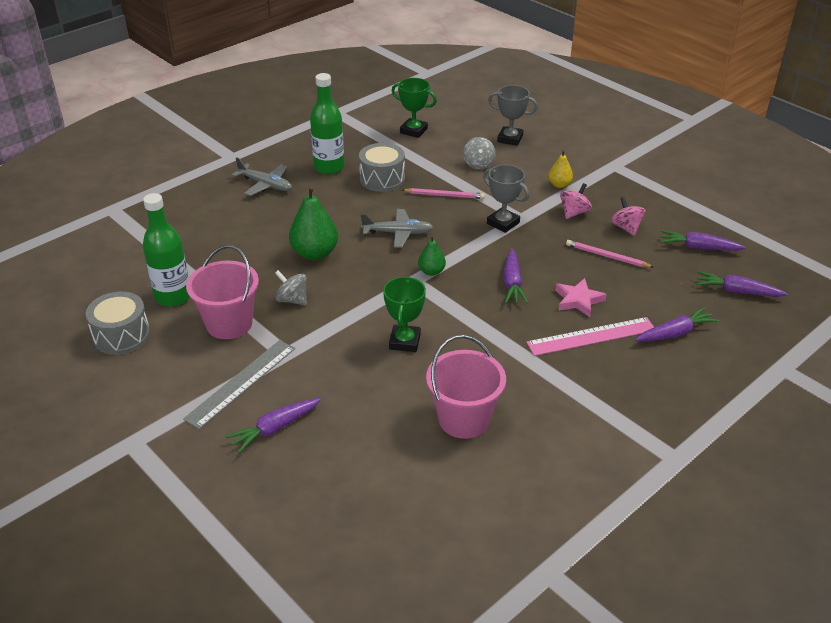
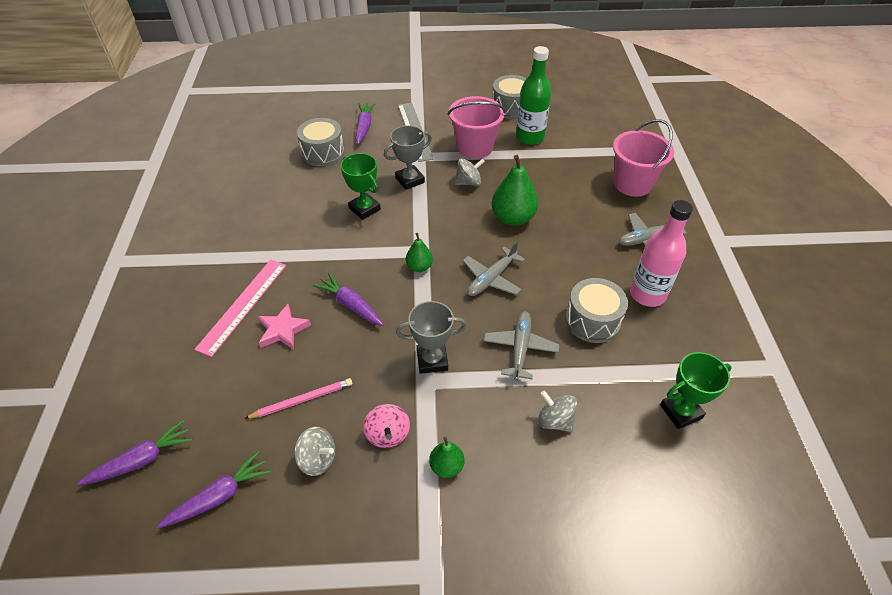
camera: 130 degrees right, 10 degrees up
green bottle [310,73,344,175] -> pink bottle [630,200,693,307]
pink pencil [402,188,485,199] -> grey plane [484,311,559,381]
pink bucket [426,335,506,439] -> pink bucket moved to [613,119,674,197]
grey trophy [488,85,538,146] -> grey trophy moved to [384,125,432,190]
yellow pear [548,150,573,188] -> green pear [429,437,464,478]
pink spinning top [611,197,646,236] -> grey spinning top [294,427,335,476]
purple carrot [635,307,719,341] -> none
none -> grey drum [297,118,344,166]

